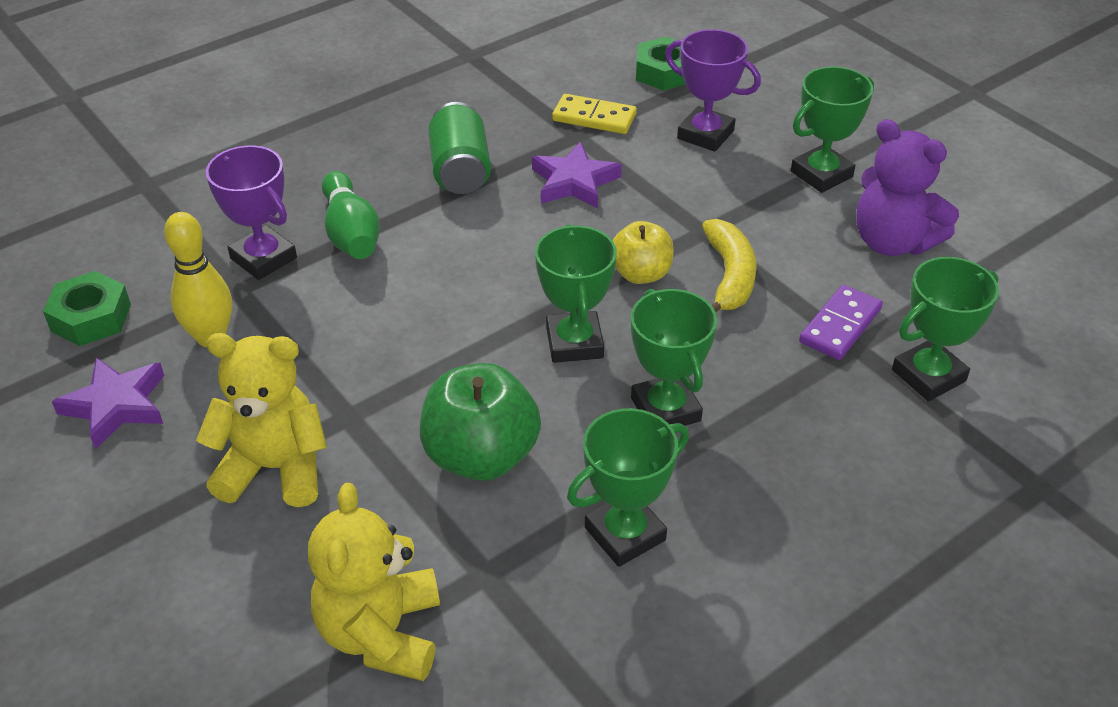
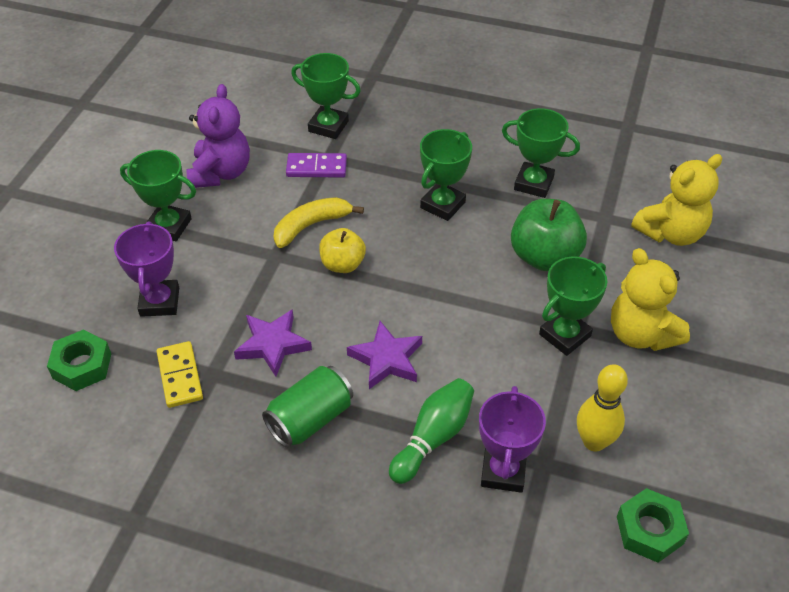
camera: 125 degrees left, 5 degrees up
purple star [52,358,164,449] -> purple star moved to [347,321,422,389]
green trophy [535,224,617,363] -> green trophy moved to [539,256,607,356]

